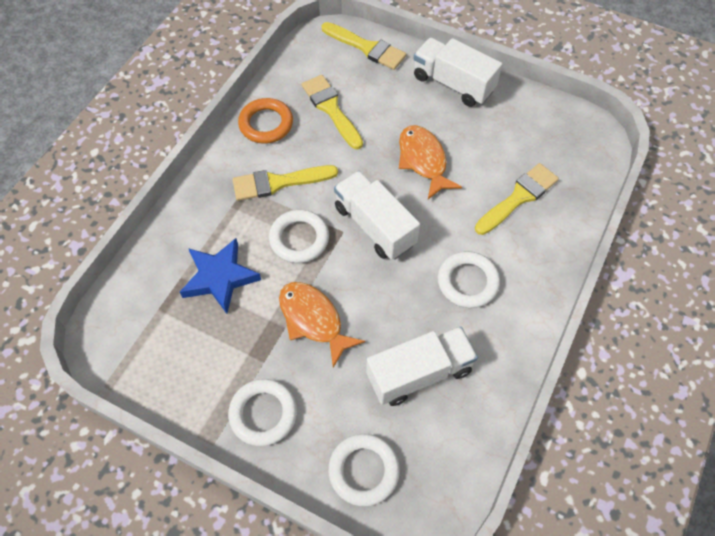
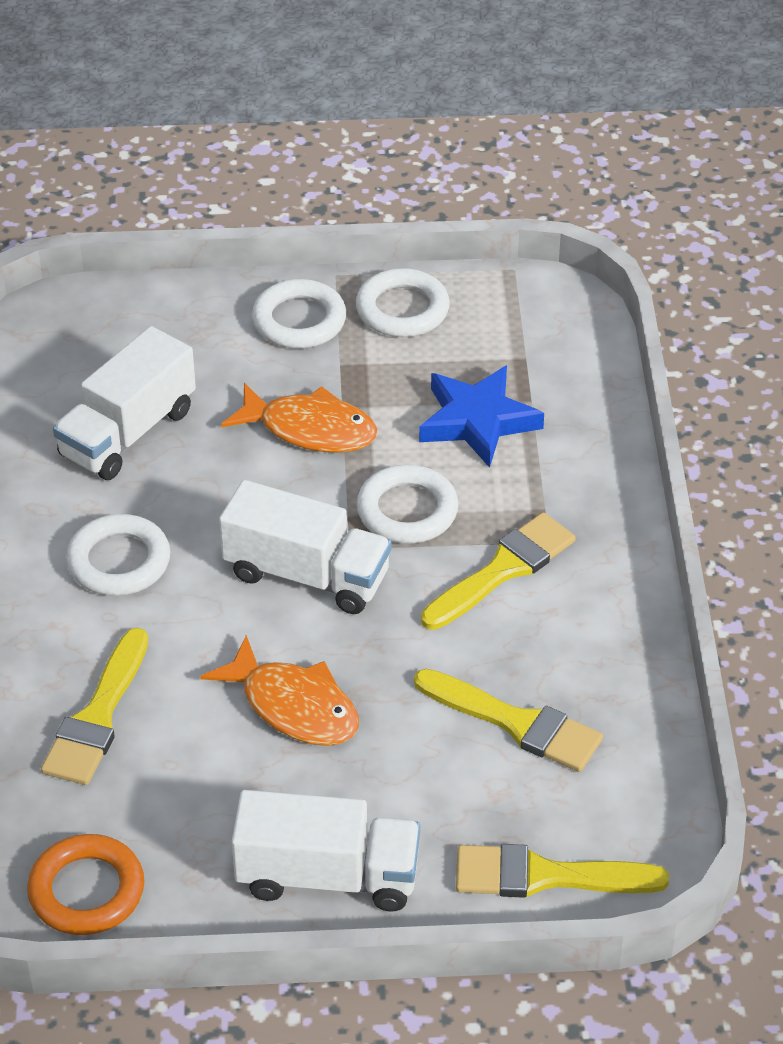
camera: 150 degrees right, 15 degrees down
orange ring [238,98,293,144] -> orange ring moved to [27,834,144,935]
white ring [328,434,400,506] -> white ring moved to [356,268,450,337]

